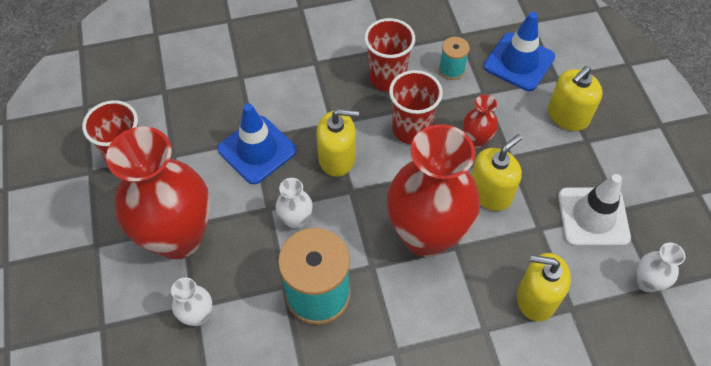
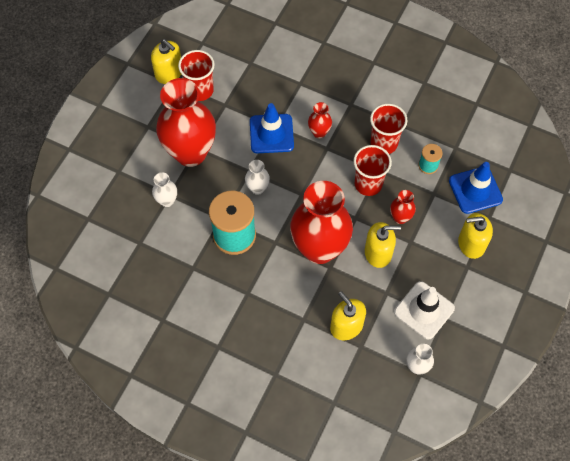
camera: 40 degrees right, 5 degrees up
yellow soap dispenser [316,109,359,177] -> yellow soap dispenser moved to [151,39,181,84]
none -> red vase [308,102,332,138]

